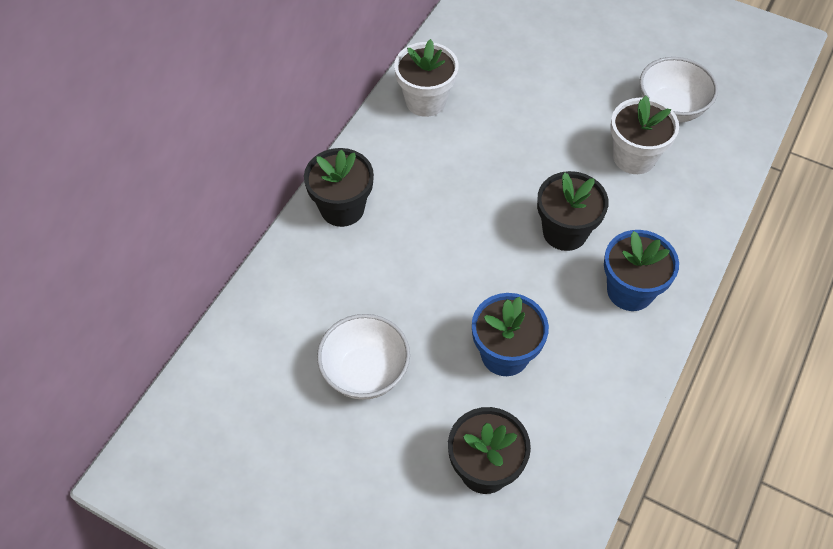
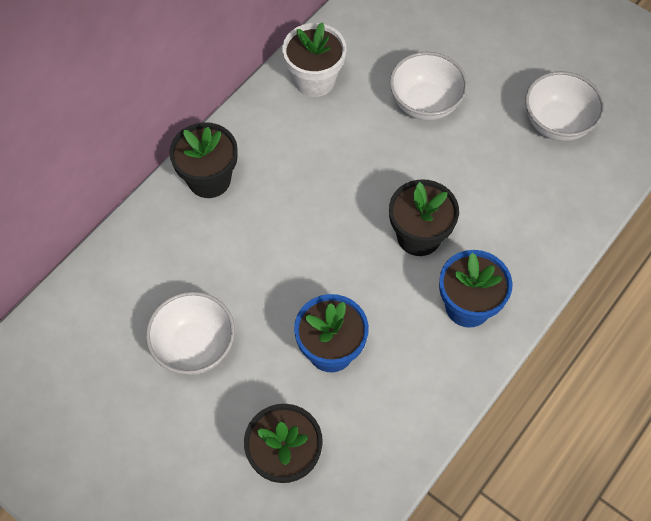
camera: 10 degrees right, 5 degrees up
white flower pot [610,96,679,174] -> none
none -> white bowl [390,52,468,120]

